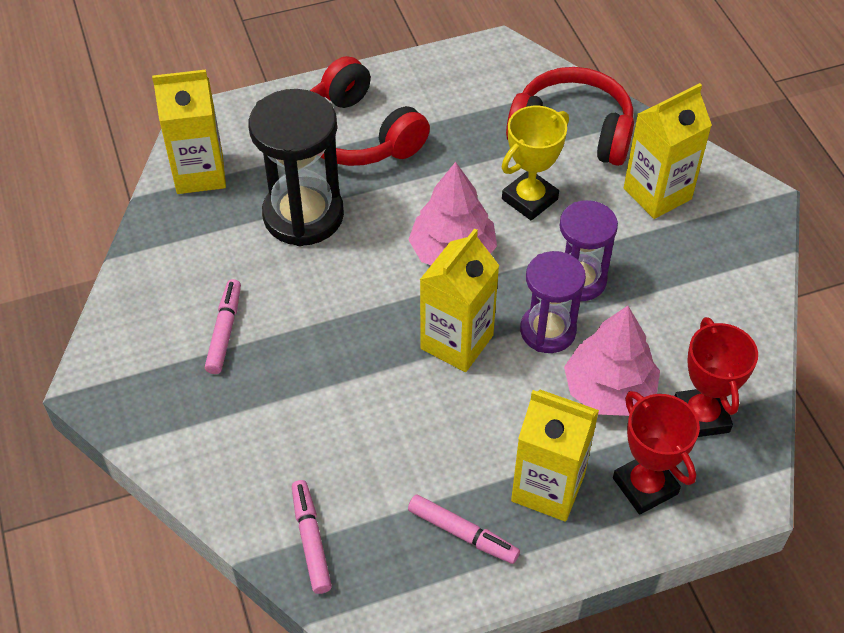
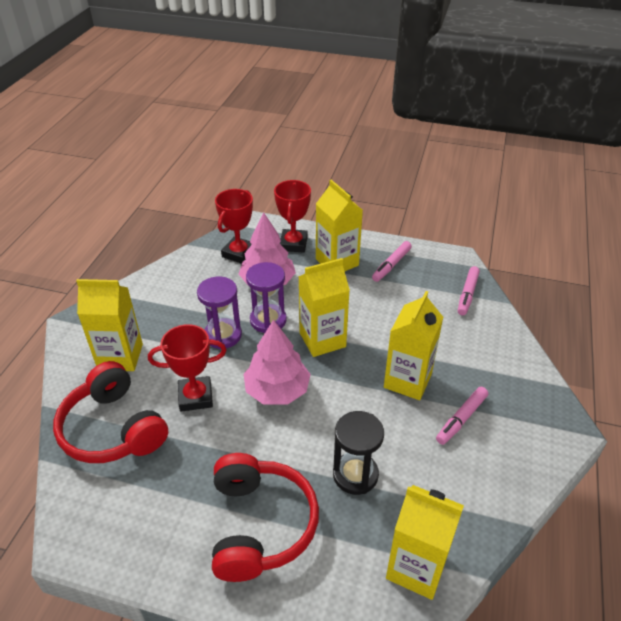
camera: 145 degrees left, 10 degrees down
black hourglass [249,89,344,246] -> black hourglass [333,411,384,495], size x0.65
pink marker [408,495,520,564] -> pink marker turned 120 degrees counterclockwise [372,241,412,282]
yellow trophy [502,106,569,220] -> red trophy [148,324,227,412]
none -> yellow carton [384,291,443,400]

